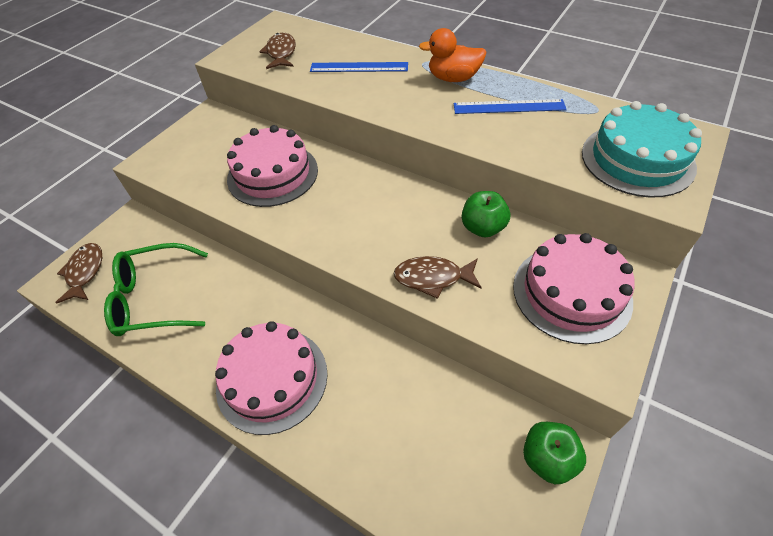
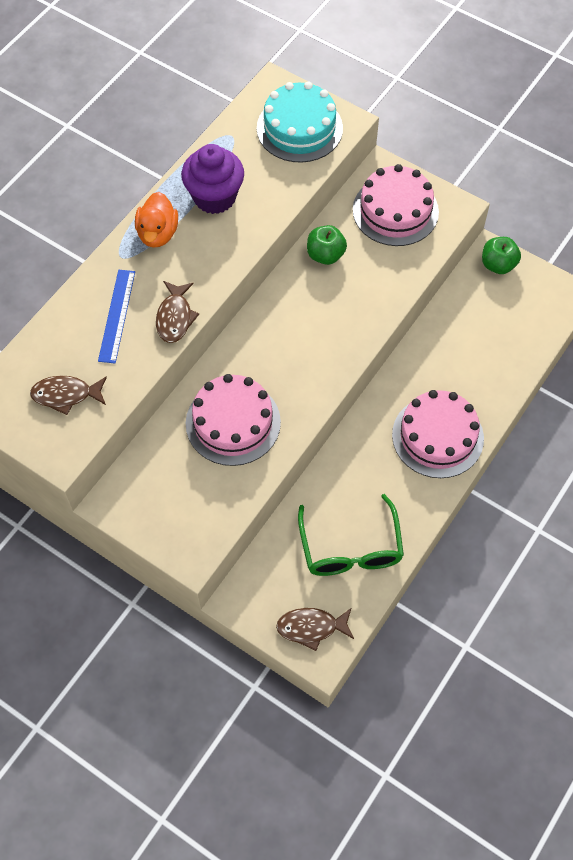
camera: 90 degrees left, 10 degrees up
brown fish [393,256,482,299] -> brown fish moved to [156,281,199,343]
blue ruler [454,99,567,114] -> purple cupcake [181,144,244,214]

